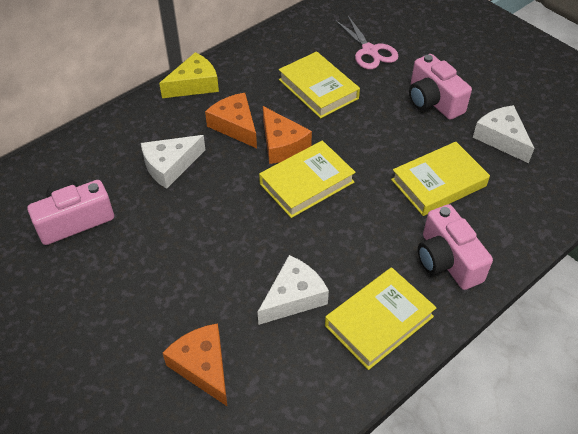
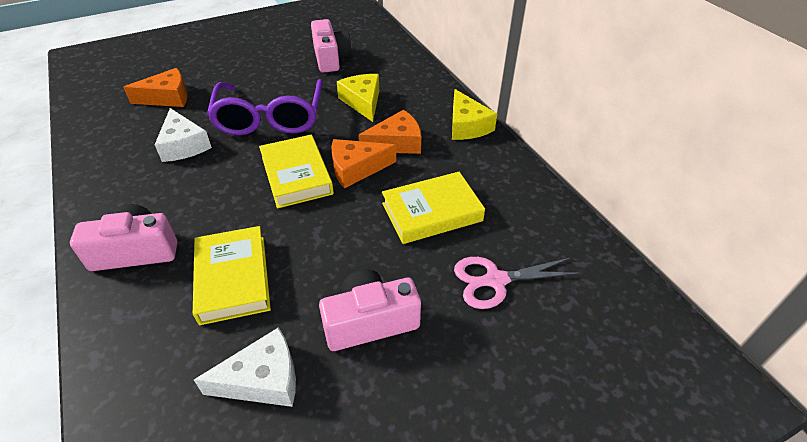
camera: 105 degrees right, 5 degrees down
white cheese [141,135,205,189] -> yellow cheese [337,74,379,122]
yellow book [325,267,437,370] -> none
none -> purple glasses [207,79,323,135]

